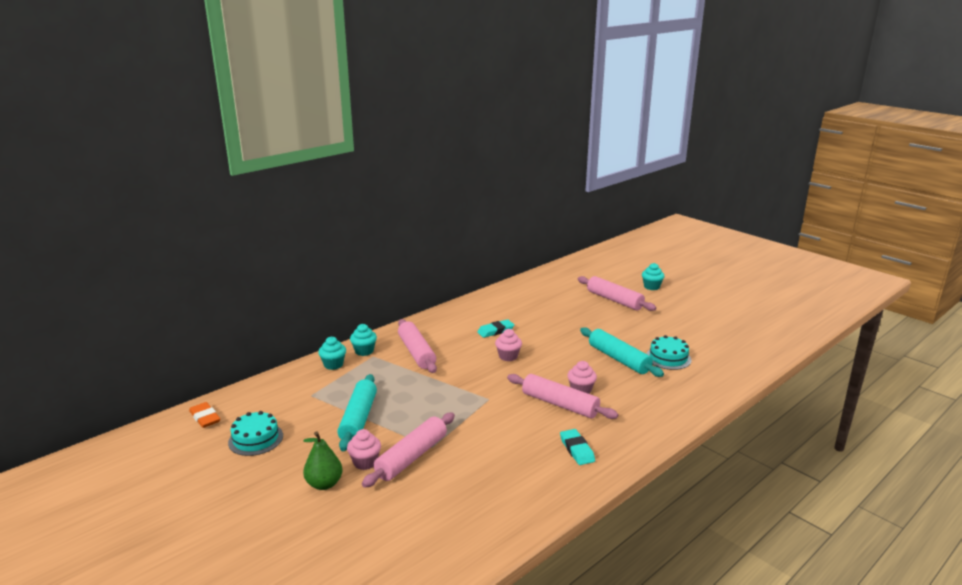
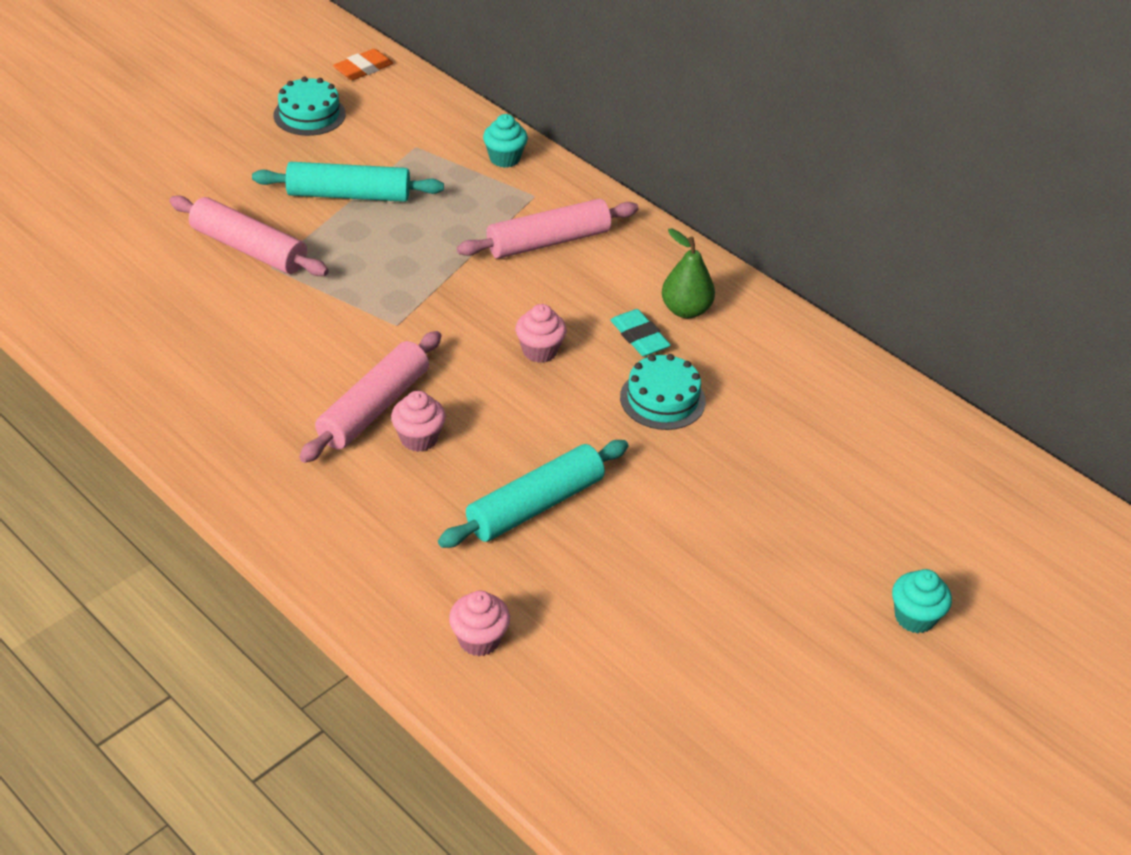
camera: 85 degrees right, 20 degrees up
green pear [303,431,342,490] -> green pear moved to [662,228,715,318]
pink cupcake [347,429,381,470] -> pink cupcake moved to [449,591,510,656]
turquoise cupcake [350,324,377,356] -> none
turquoise eraser [560,429,595,465] -> none
pink rolling pin [578,276,656,311] -> none
turquoise cake [646,335,691,370] -> turquoise cake moved to [620,354,706,430]

